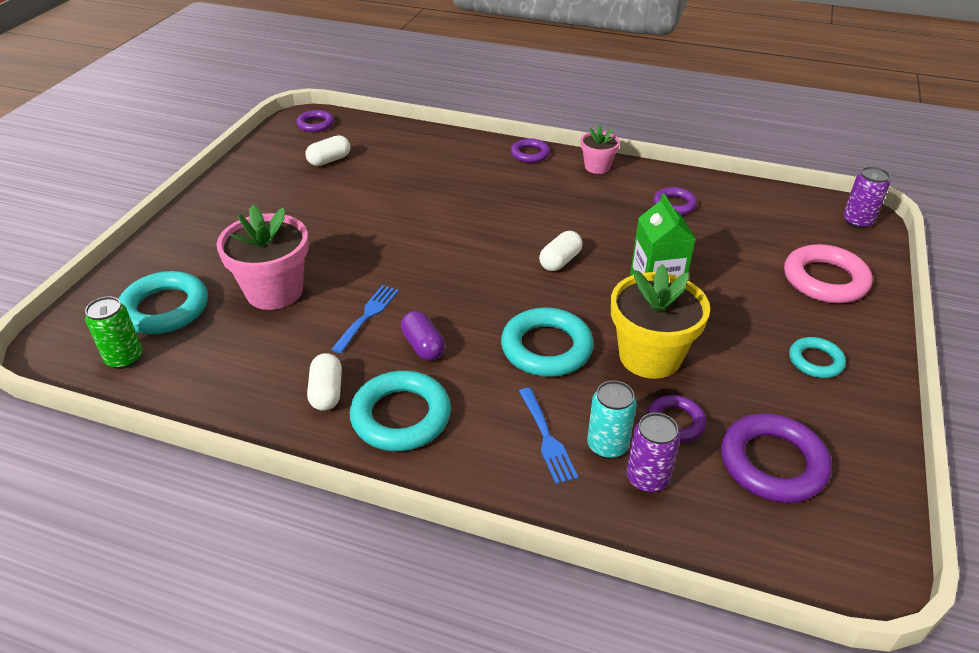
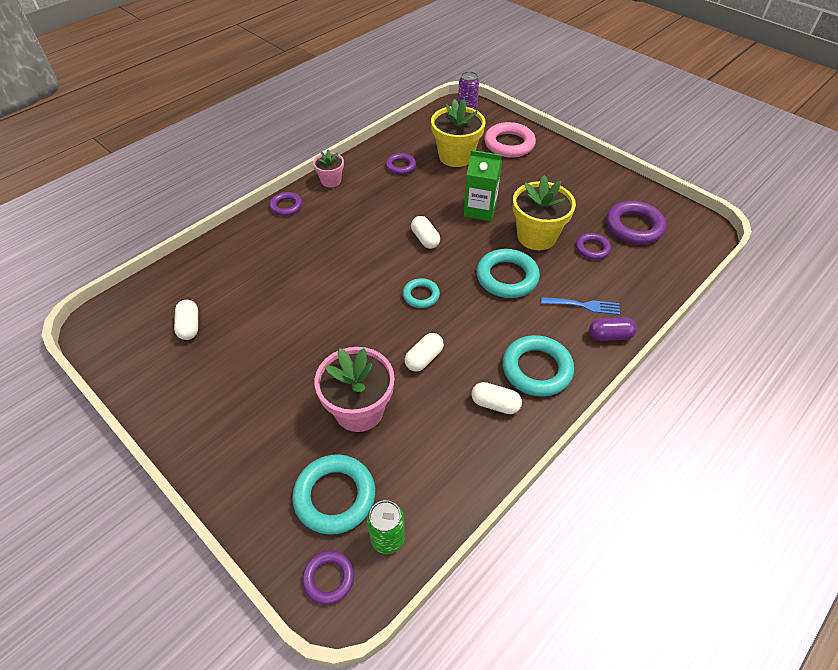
camera: 65 degrees left, 10 degrees up
purple ring [296,110,334,132] -> purple ring moved to [302,551,354,605]
blue fork [331,285,399,353] -> white capsule [405,333,444,372]
purple capsule [401,311,445,361] -> purple capsule moved to [589,317,637,341]
turquoise can [587,380,637,459] -> none
purple can [626,413,680,493] -> none
turquoise ring [789,337,846,378] -> turquoise ring moved to [403,278,440,308]
none -> yellow flower pot [431,99,485,167]

